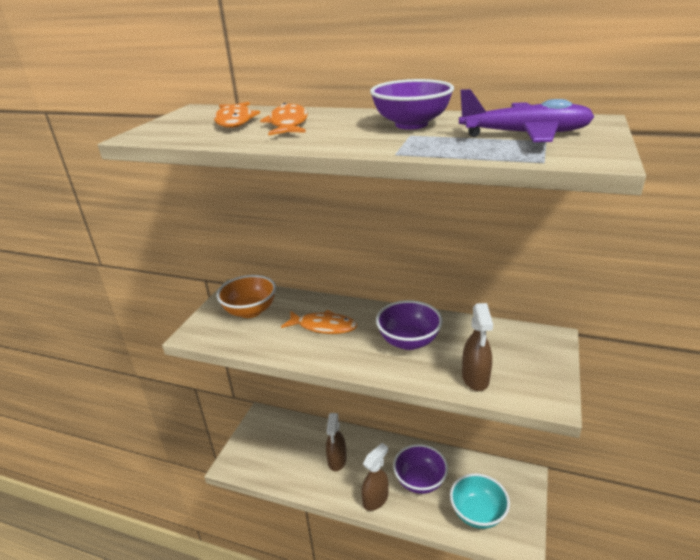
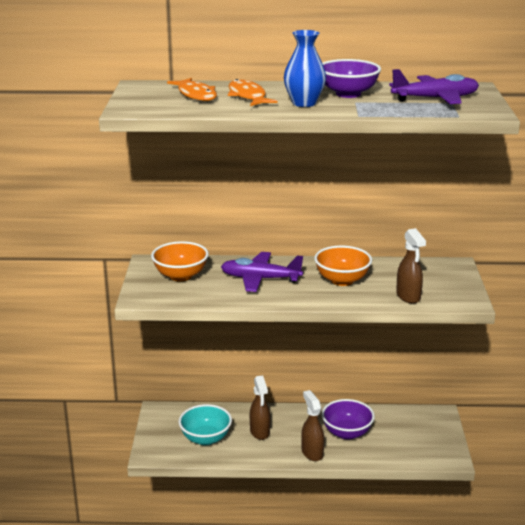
camera: 20 degrees left, 5 degrees down
orange fish [281,310,357,334] -> purple plane [221,252,303,292]
brown spray bottle [361,443,389,511] -> brown spray bottle turned 45 degrees counterclockwise [301,390,324,461]
purple bowl [376,300,443,350] -> orange bowl [314,246,372,286]
turquoise bowl [450,473,510,529] -> turquoise bowl moved to [178,404,232,445]
none -> blue vase [284,30,326,107]

